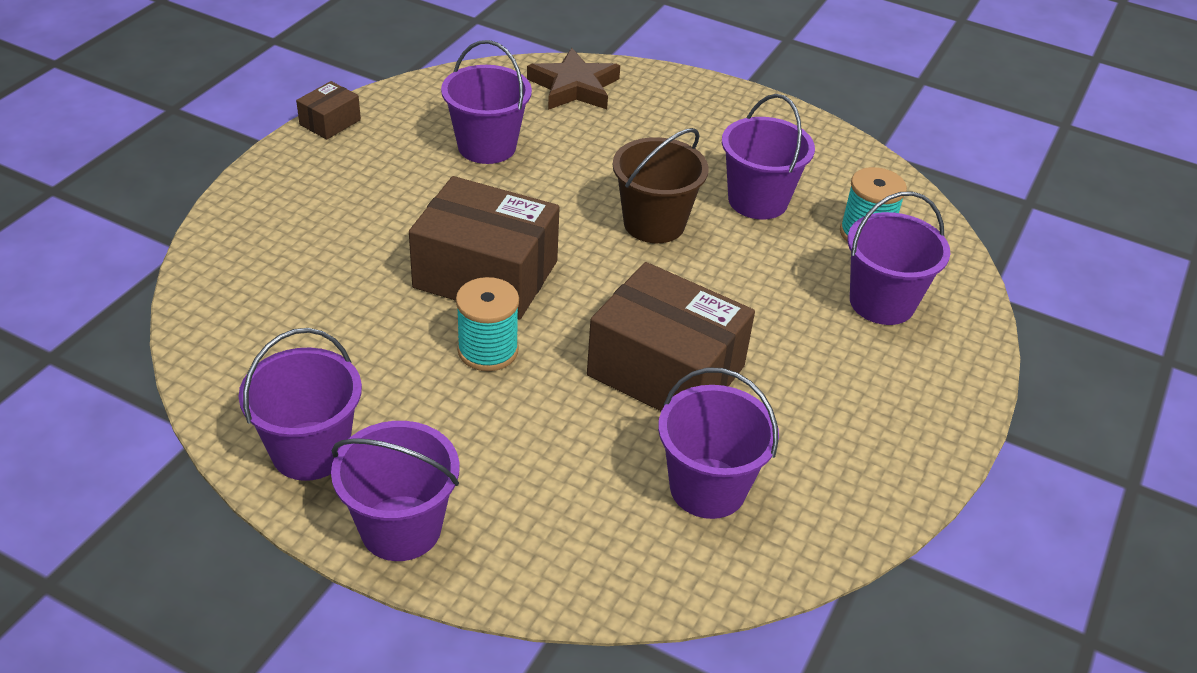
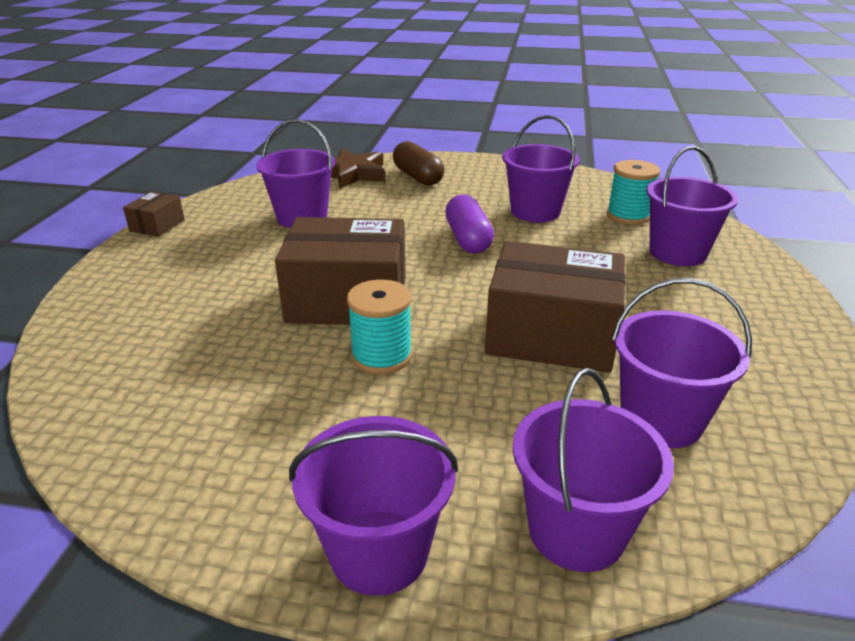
camera: 15 degrees left, 10 degrees down
purple bucket [239,328,362,481] -> purple bucket moved to [513,368,674,572]
brown bucket [613,128,709,243] -> purple capsule [445,194,494,253]
none -> brown capsule [393,141,444,186]

